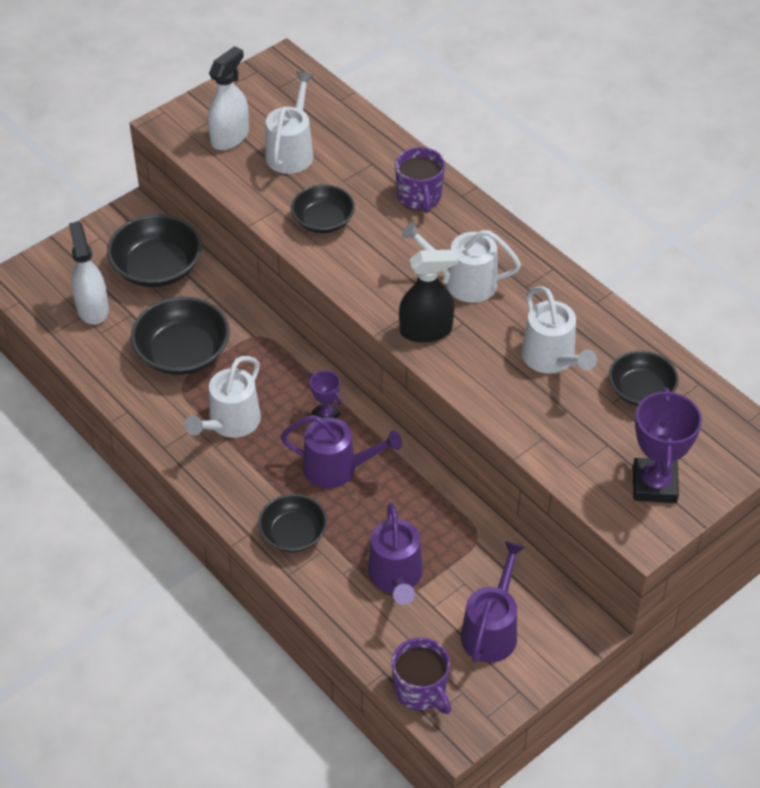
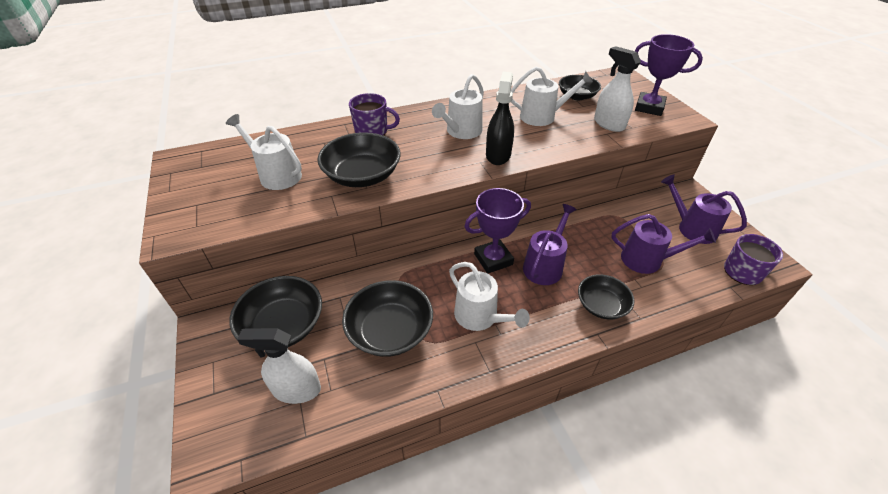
camera: 70 degrees left, 5 degrees down
white spray bottle [208,46,249,150] -> white spray bottle moved to [594,46,641,132]
black bowl [291,184,355,233] -> black bowl [317,132,401,187], size x1.55
purple trophy [309,371,342,418] -> purple trophy [464,188,531,274], size x1.90

